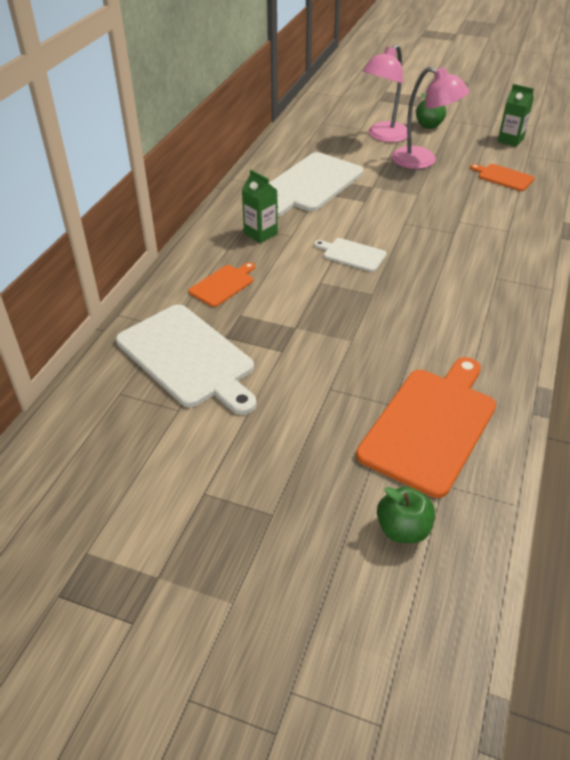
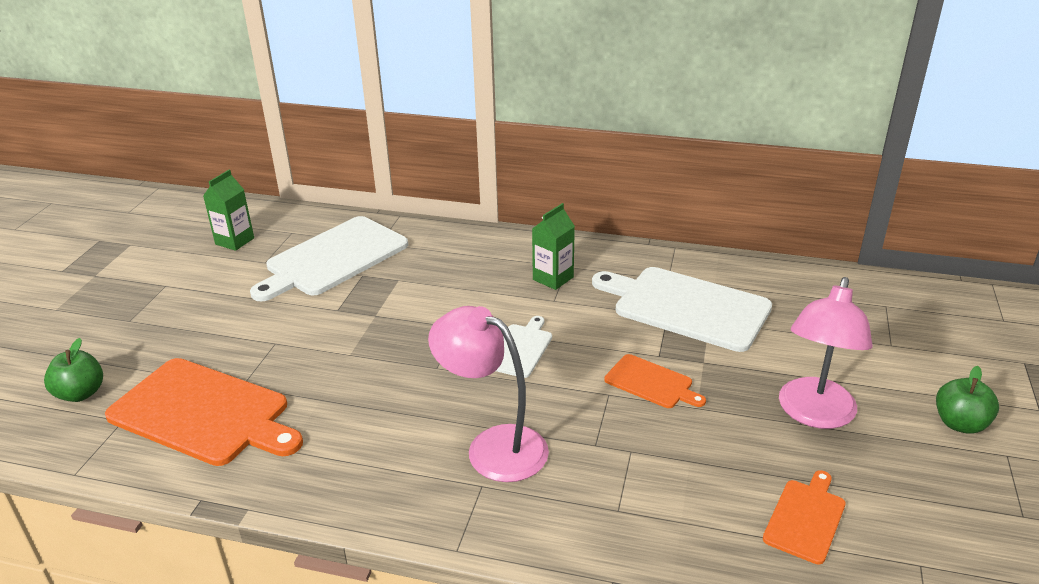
camera: 85 degrees right, 10 degrees down
orange cutting board [188,262,255,307] -> orange cutting board moved to [604,354,706,408]
pink lamp [362,45,407,142] -> pink lamp moved to [428,306,549,482]
green carton [498,84,534,147] -> green carton moved to [203,170,254,251]

